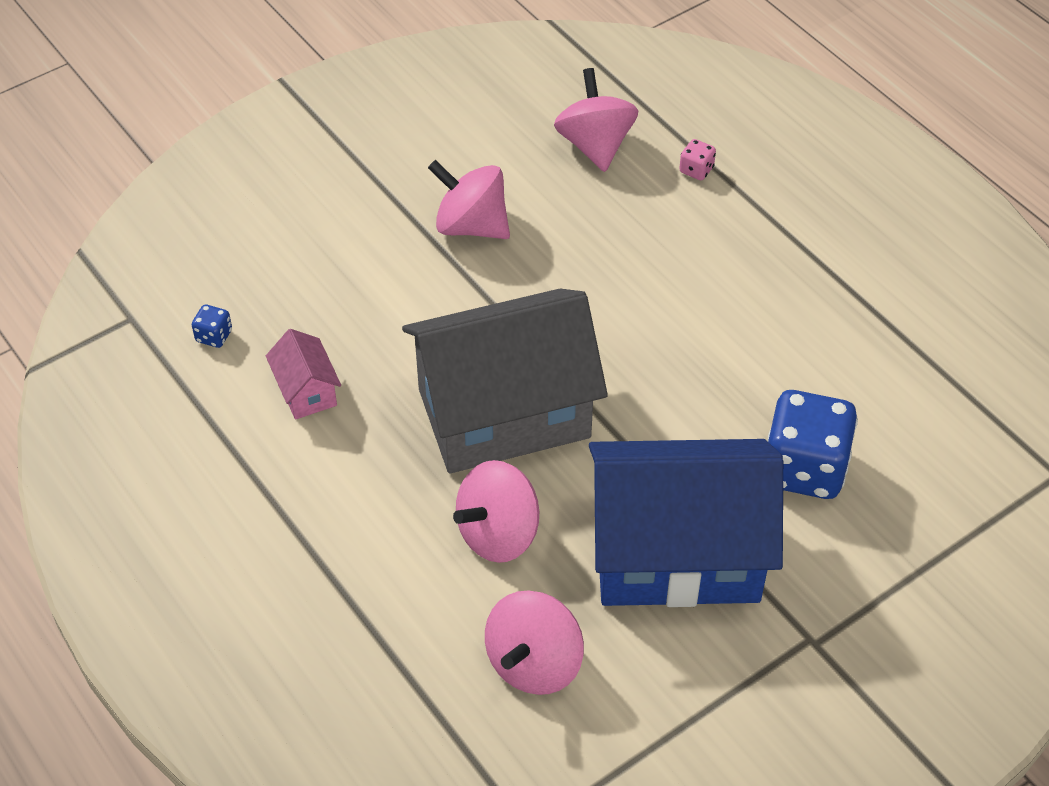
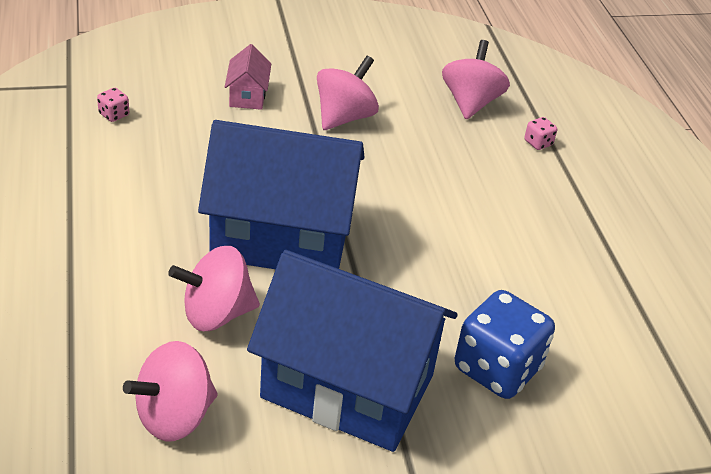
camera: 20 degrees right, 10 degrees down
blue dice [192,305,232,348] -> pink dice [97,88,129,122]
pink house [266,329,341,419] -> pink house moved to [225,44,271,110]
grey house [402,289,608,473] -> blue house [198,120,365,269]
pink spinning top [428,160,510,239] -> pink spinning top turned 75 degrees clockwise [317,56,379,130]

